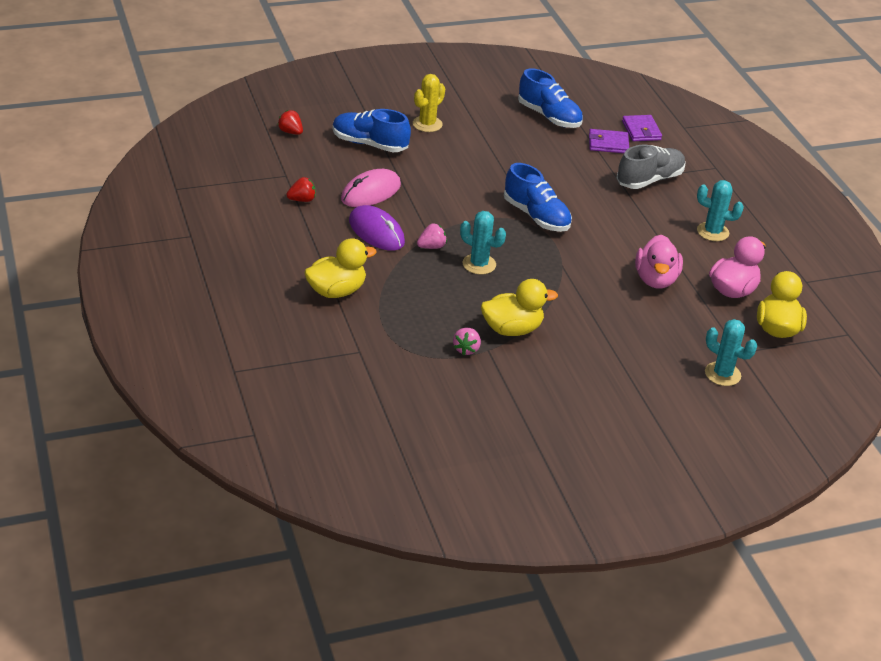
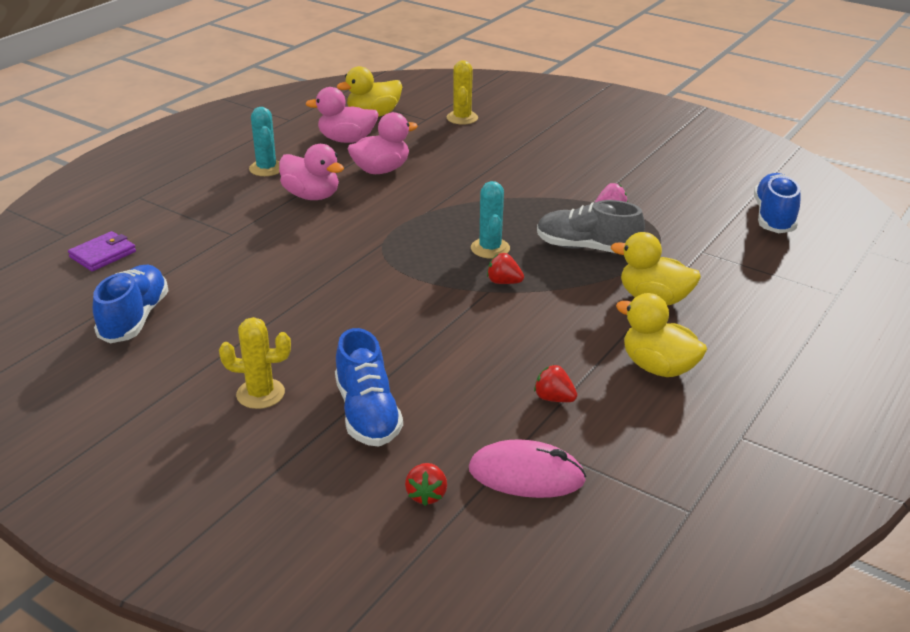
camera: 125 degrees left, 5 degrees down
pink mouse [341,169,401,207] -> pink mouse moved to [469,439,586,498]
purple mouse [349,205,405,251] -> none
pink strawberry [417,223,447,249] -> red strawberry [487,253,524,284]
yellow duck [481,279,558,336] -> yellow duck moved to [616,293,707,377]
blue shoe [504,163,572,232] -> blue shoe moved to [754,173,801,233]
purple wallet [589,129,629,153] -> none
grey shoe [617,145,686,189] -> grey shoe moved to [537,200,645,253]
turquoise cactus [705,319,757,386] -> yellow cactus [447,60,478,125]
none -> pink duck [279,144,344,200]

